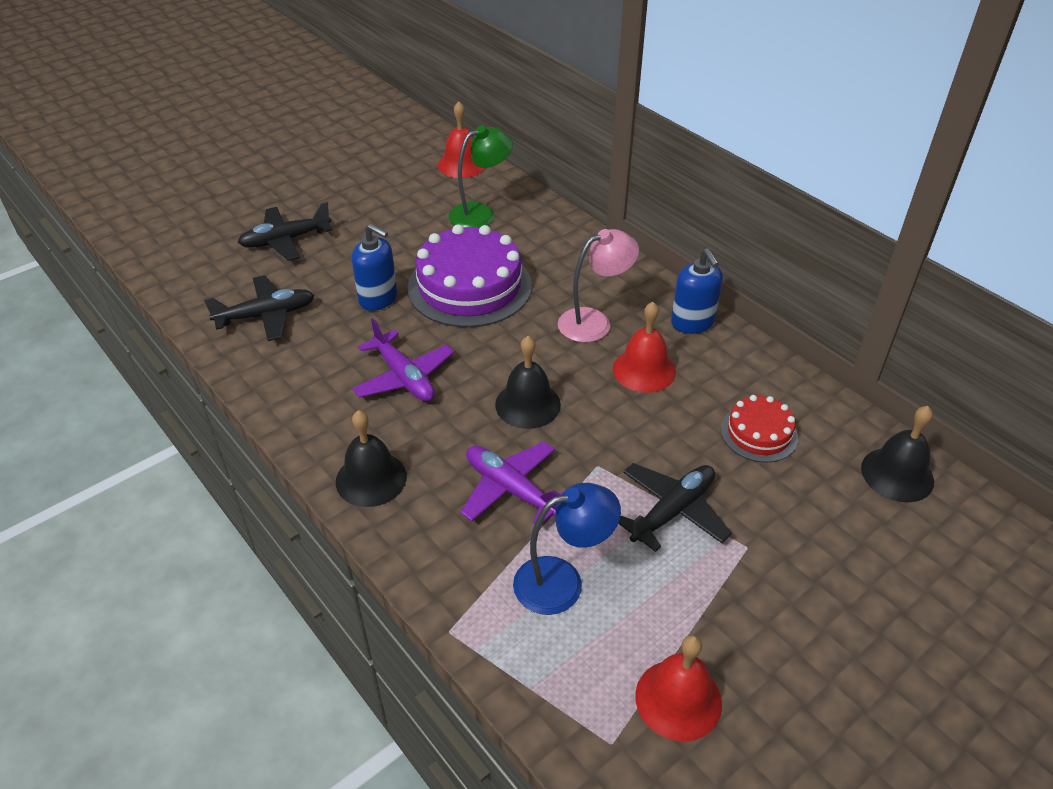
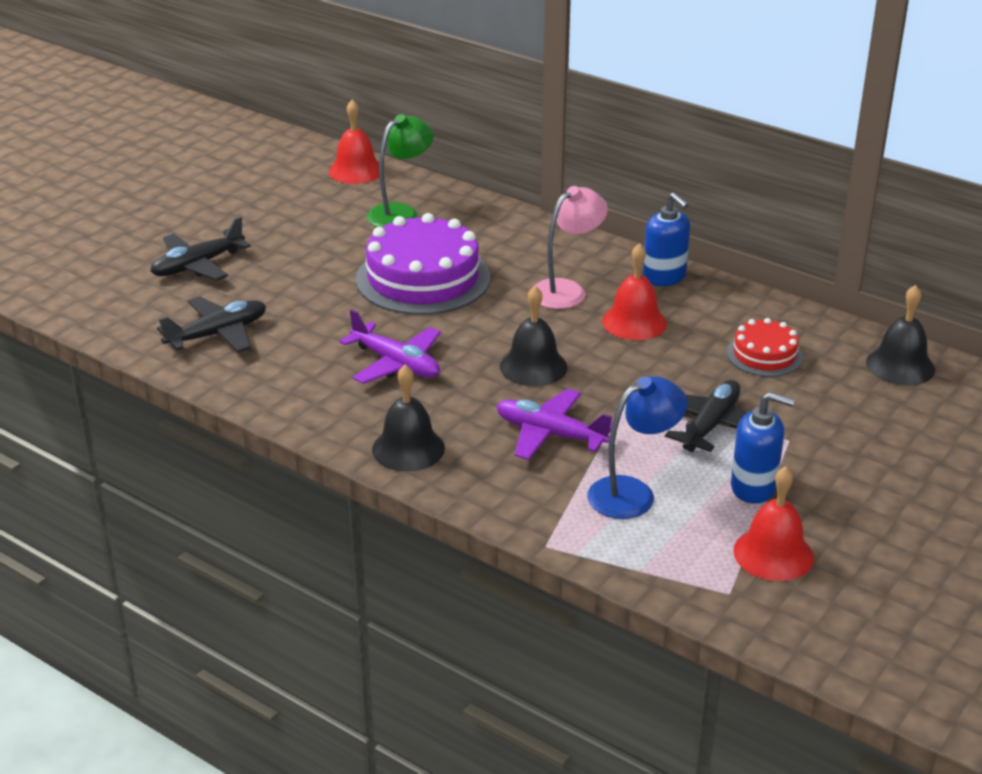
camera: 15 degrees left, 10 degrees down
blue soap dispenser [352,224,397,311] -> blue soap dispenser moved to [731,392,795,504]

